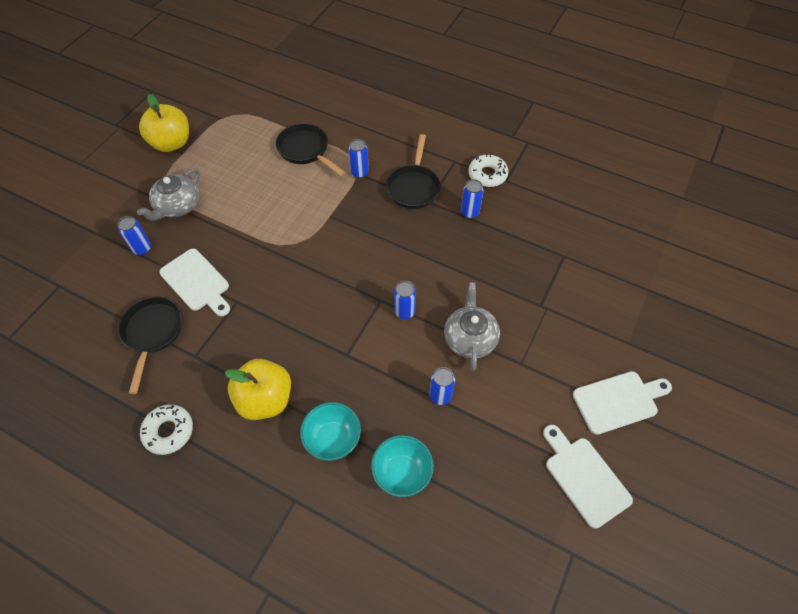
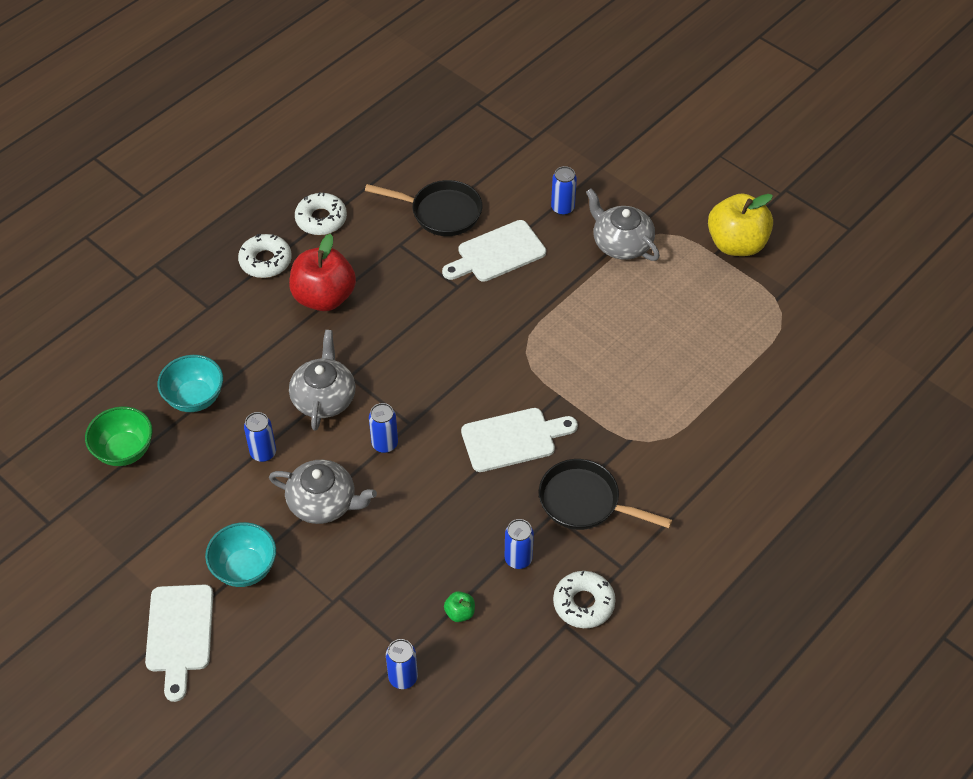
camera: 105 degrees right, 5 degrees down
yellow apple [225,359,291,420] -> red apple [289,233,356,311]
black pan [276,123,345,176] -> none
turquoise bowl [300,402,361,461] -> turquoise bowl moved to [205,522,276,587]
blue can [348,139,369,178] -> blue can moved to [386,639,418,689]
white cutting board [543,425,633,529] -> white cutting board moved to [461,408,578,472]
none -> green bowl [85,406,153,466]
none -> white donut [238,234,292,278]
none -> grey teapot [289,330,355,431]
none -> green apple [444,591,475,622]

